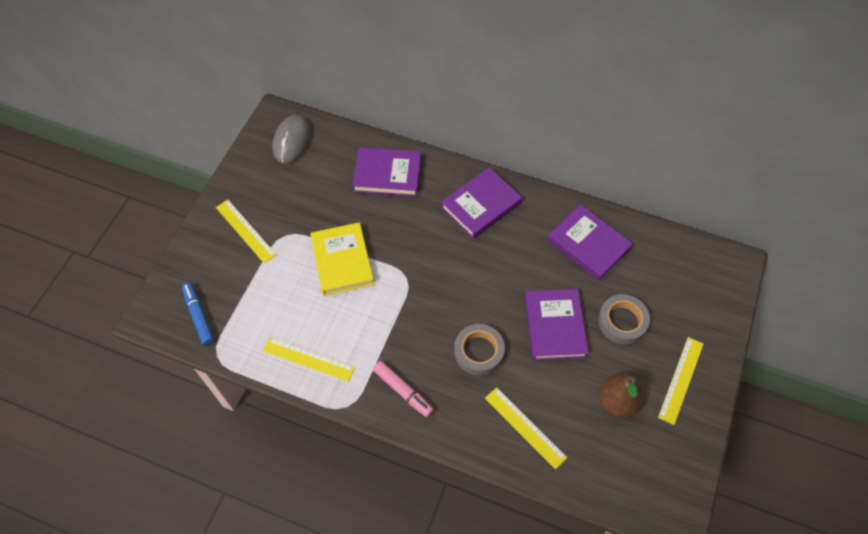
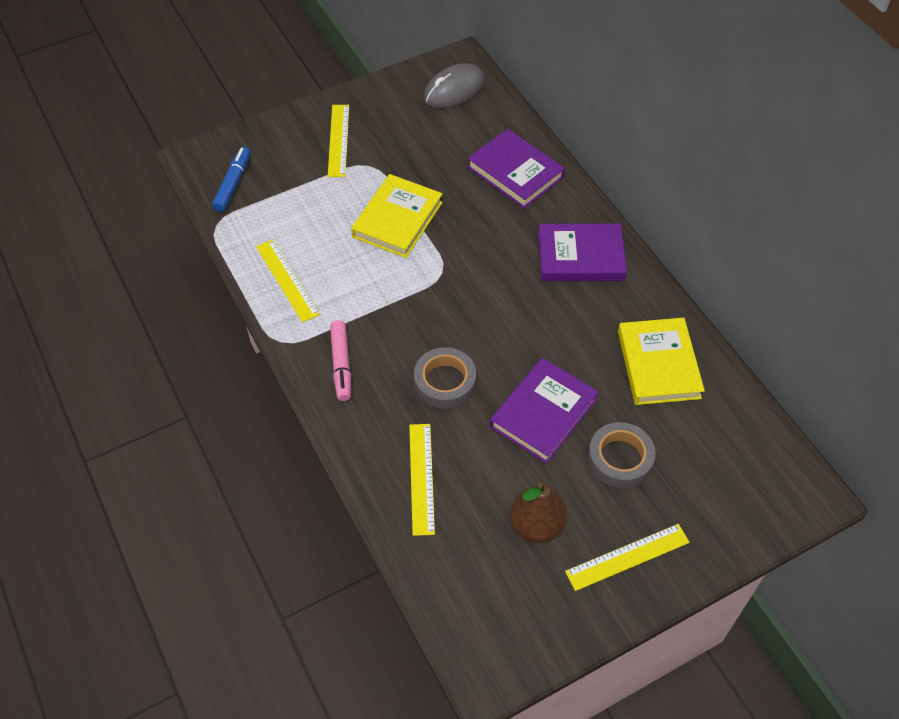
camera: 40 degrees right, 5 degrees down
purple book [548,204,633,281] -> yellow book [618,318,705,405]

